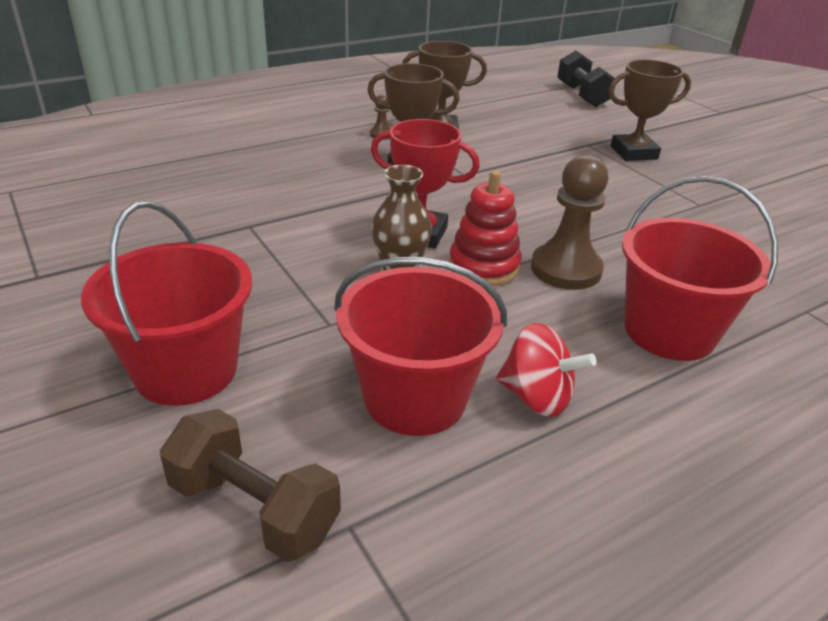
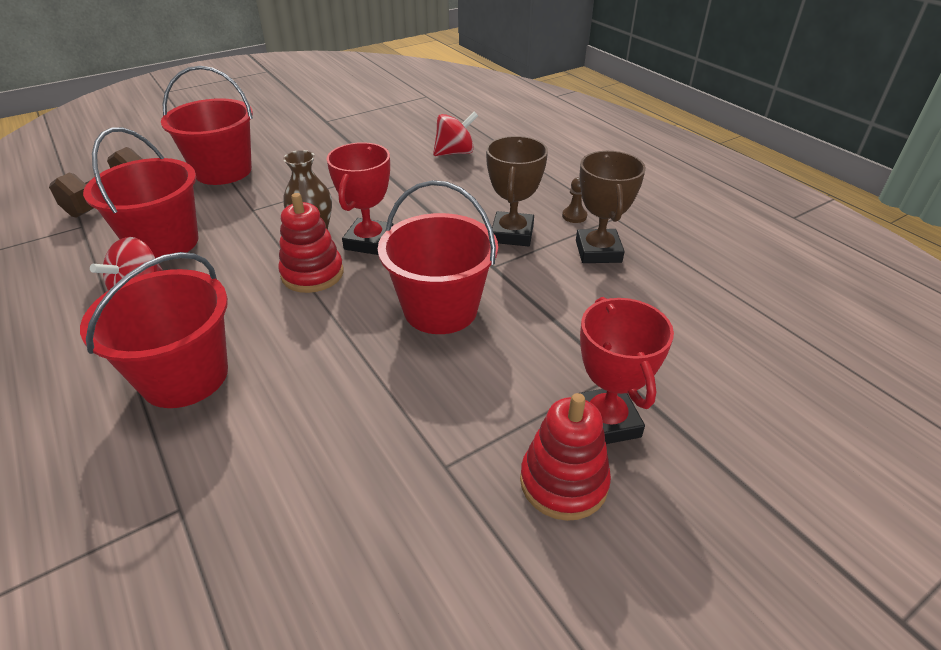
camera: 90 degrees right, 5 degrees up
brown pawn [531,155,608,290] -> none
black dumbbell [557,50,615,107] -> none
brown trophy [608,59,691,161] -> red trophy [573,297,674,444]
none -> red bucket [378,180,498,334]
none -> red spinning top [433,112,478,156]
none -> red stacking toy [520,393,611,521]

